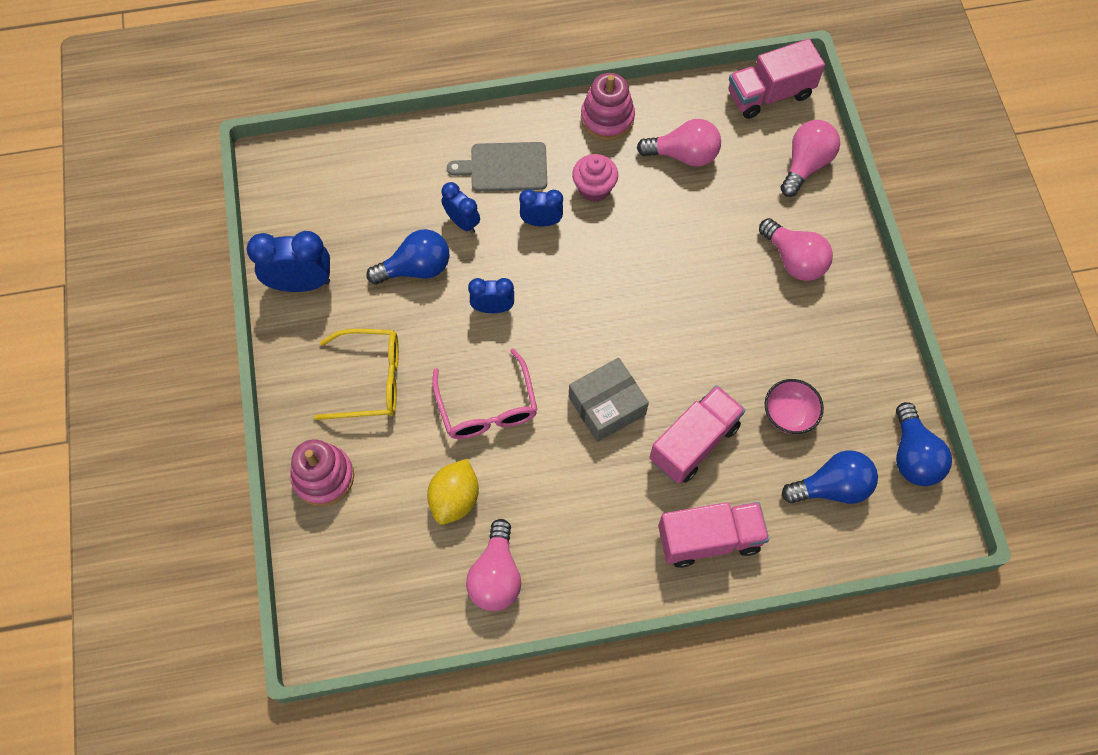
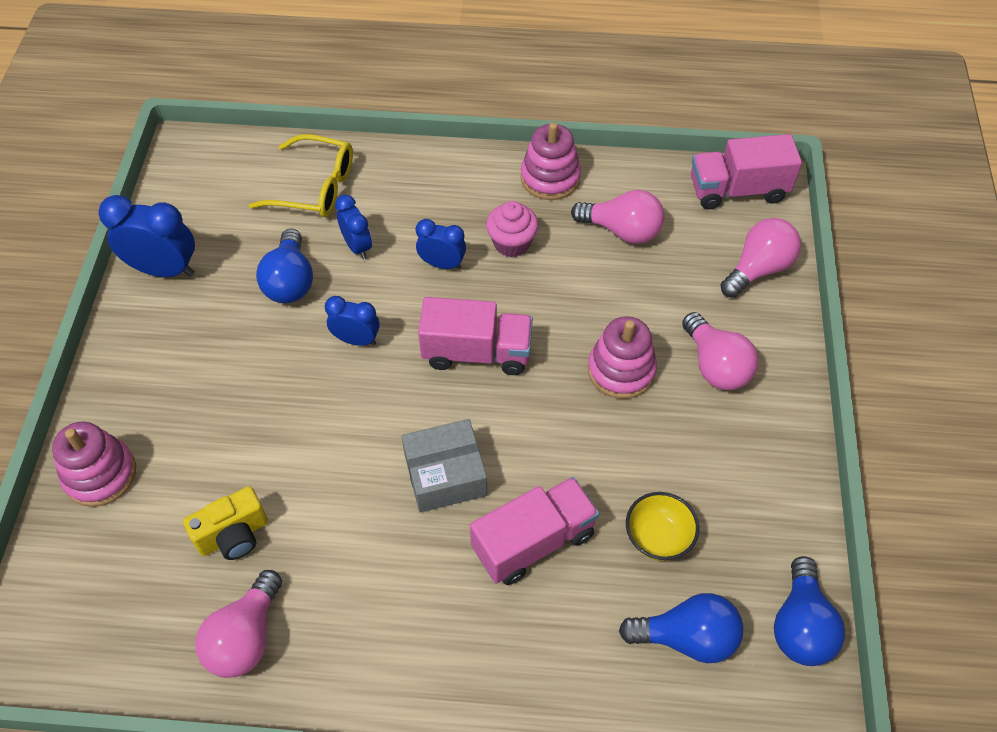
camera: 15 degrees right, 10 degrees down
yellow glasses [314,329,399,420] -> yellow glasses moved to [249,134,353,217]
blue light bulb [366,229,449,284] -> blue light bulb turned 90 degrees clockwise [256,228,313,303]
yellow lemon [427,459,479,525] -> yellow camera [183,486,268,560]
pink glasses [432,348,538,439] -> none
grey cutting board [447,142,547,192] -> none
pink truck [658,502,769,568] -> pink truck moved to [418,297,533,375]
pink bowl [765,379,824,434] -> yellow bowl [626,492,699,561]
none -> pink stacking toy [588,316,657,399]

